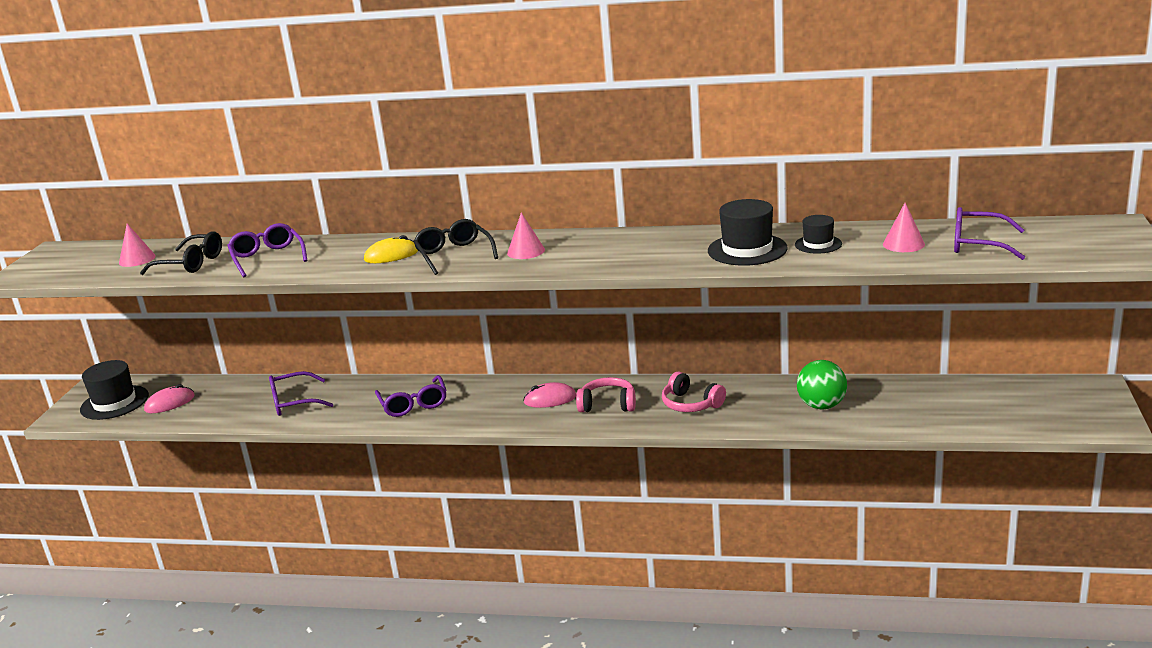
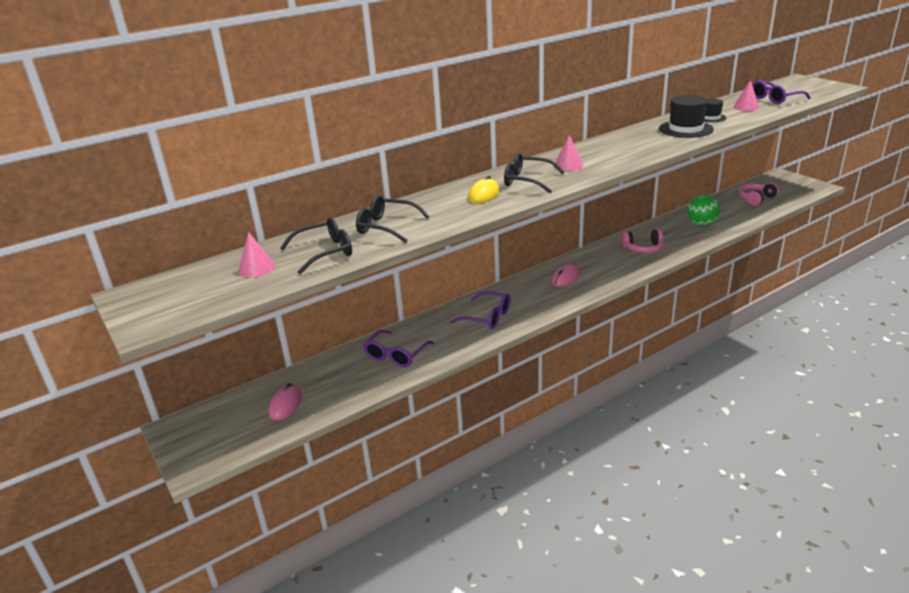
camera: 45 degrees left, 5 degrees up
black hat [80,360,149,420] -> none
purple glasses [227,223,308,277] -> black glasses [356,195,430,243]
pink headphones [576,377,636,412] -> pink headphones moved to [739,183,779,206]

